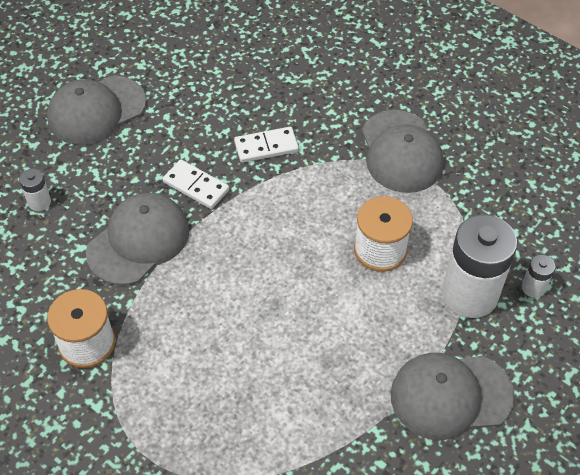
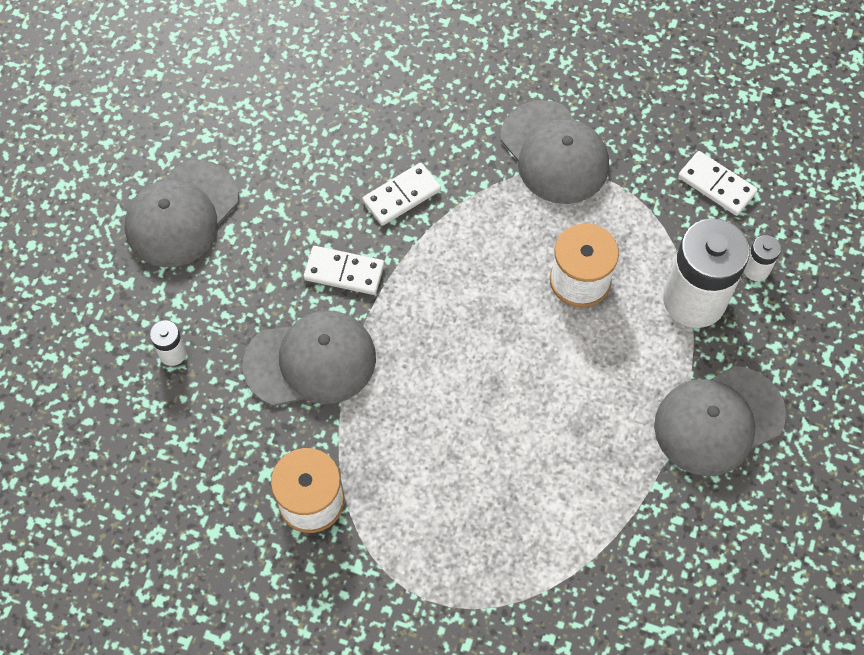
camera: 20 degrees left, 10 degrees up
grey cap [86,193,189,285] -> grey cap turned 60 degrees clockwise [243,311,376,406]
none -> white domino [678,151,758,216]

